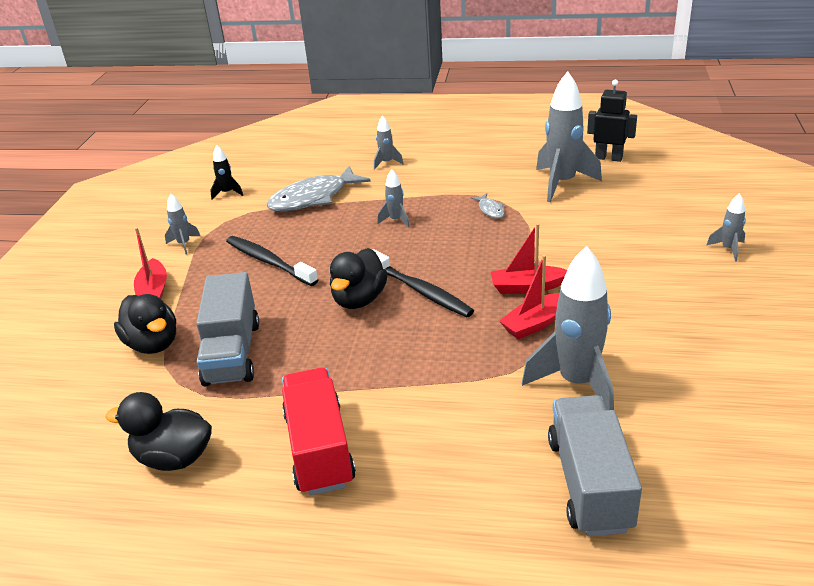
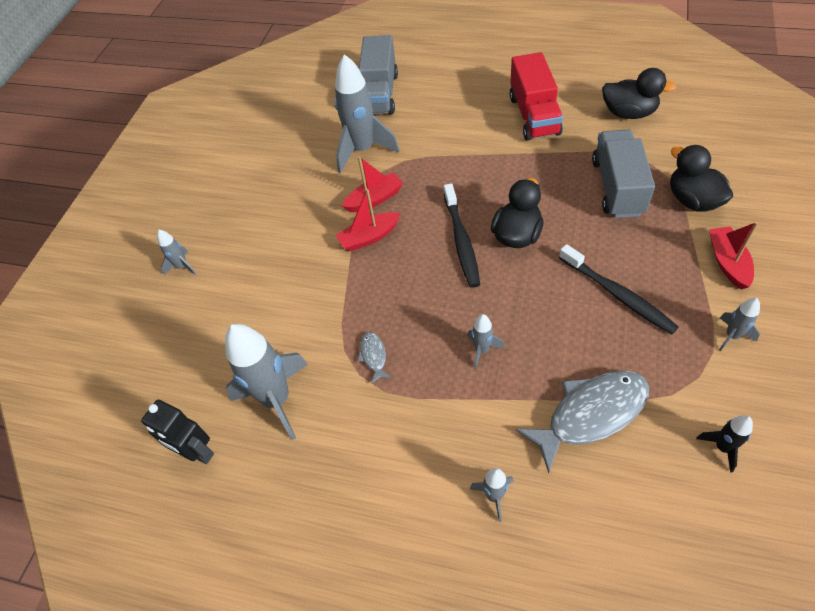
camera: 170 degrees left, 20 degrees up
black toothbrush [373,249,474,317] -> black toothbrush turned 150 degrees counterclockwise [444,183,480,288]
red boat [490,223,567,294] -> red boat turned 150 degrees clockwise [336,189,401,251]

